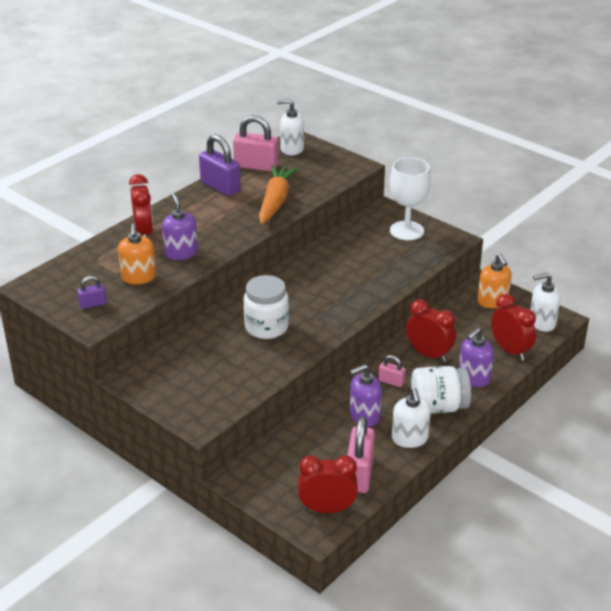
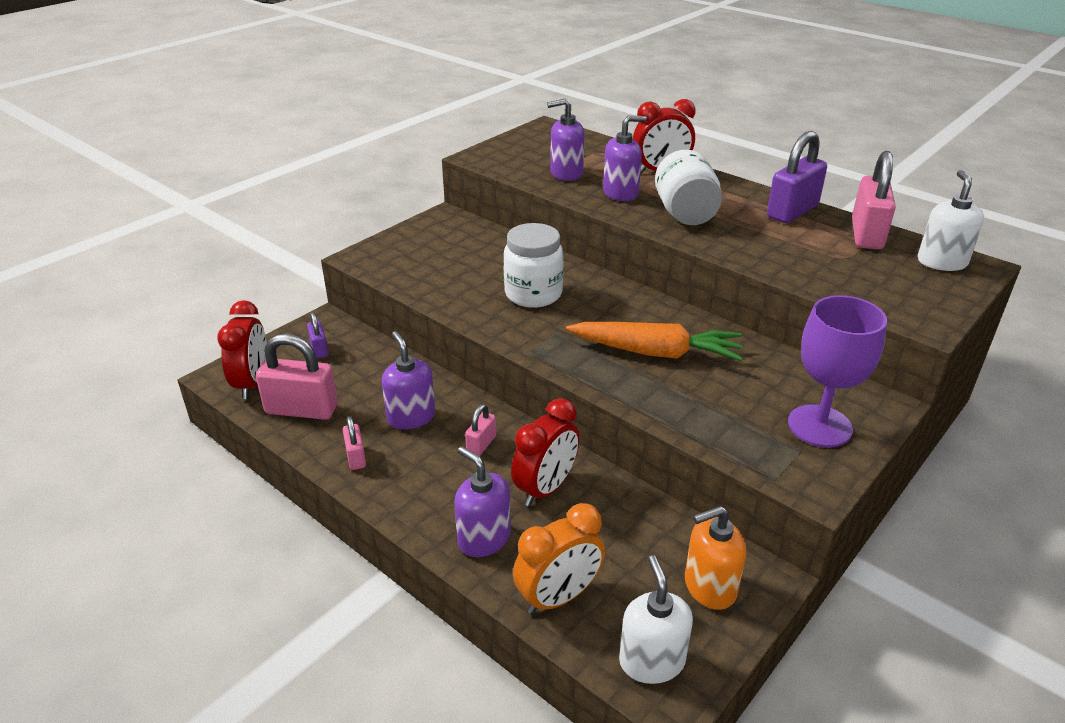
camera: 90 degrees right, 0 degrees up
purple padlock [77,276,107,309] -> purple padlock moved to [307,312,328,359]
orange soap dispenser [118,224,156,284] -> purple soap dispenser [547,98,585,181]
orange carrot [259,165,298,224] -> orange carrot moved to [566,322,743,361]
white goblet [390,157,431,241] -> purple goblet [788,295,887,447]
white soap dispenser [392,388,431,448] -> pink padlock [343,416,366,470]
white jar [411,366,471,414] -> white jar moved to [655,150,722,225]
red clock [491,294,536,361] -> orange clock [513,503,605,614]

